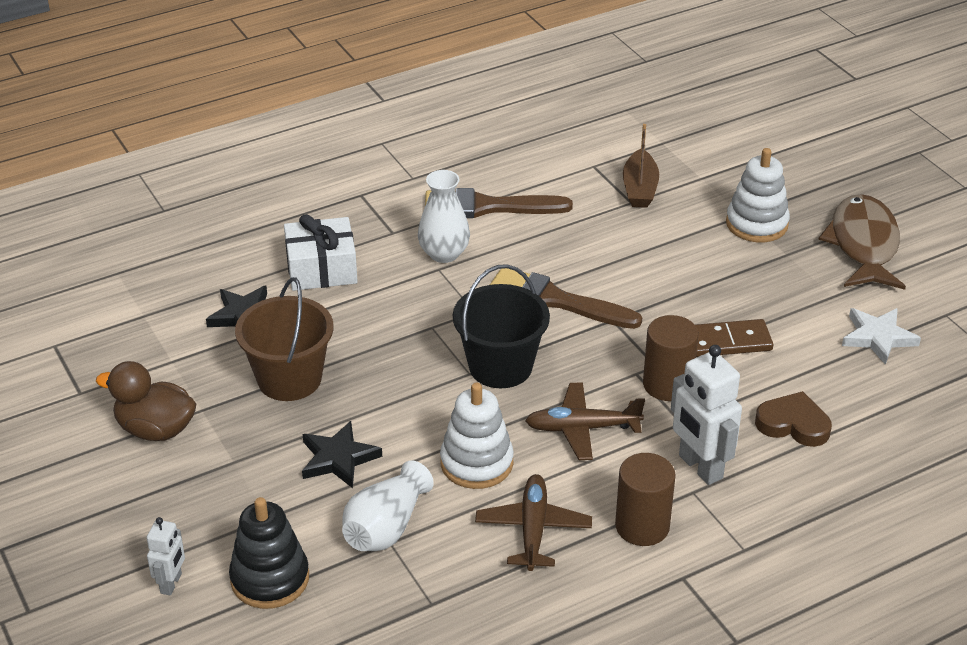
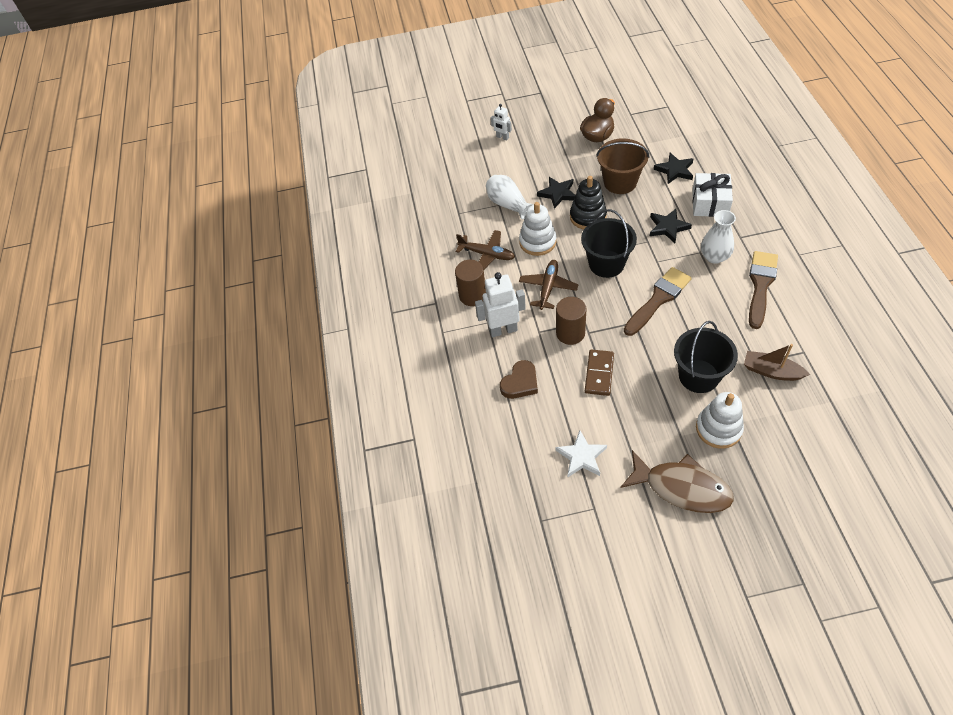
camera: 115 degrees right, 15 degrees up
black stacking toy [229,497,309,609] -> black stacking toy moved to [570,176,607,229]
none -> black star [650,209,692,243]
none -> black bucket [674,321,738,393]

